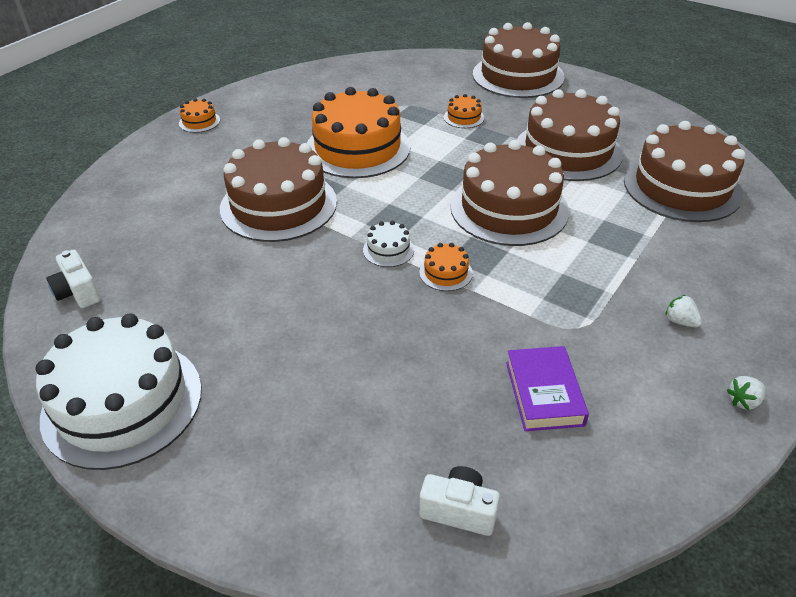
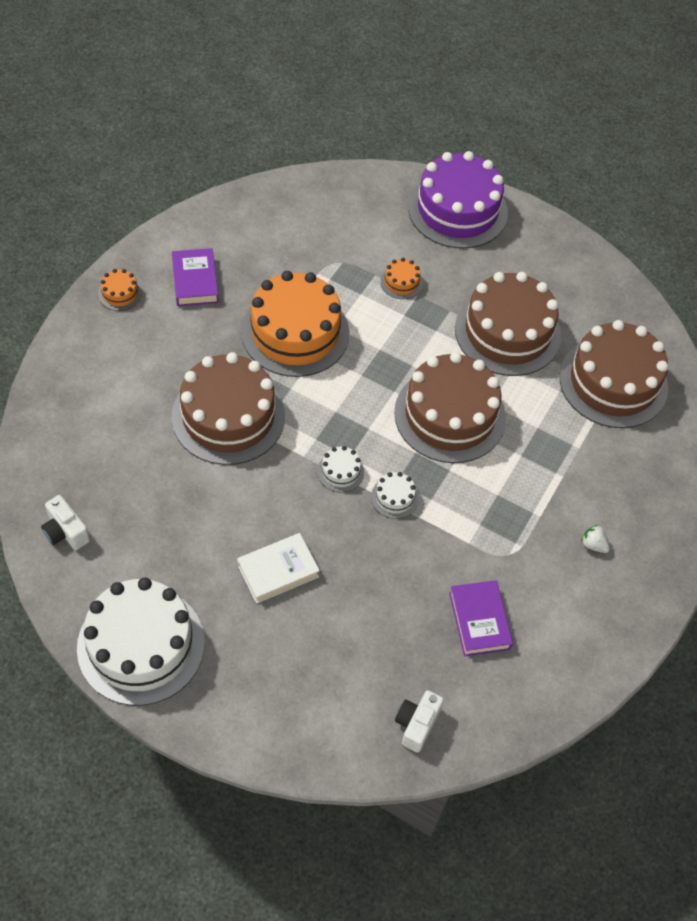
camera: 10 degrees left, 15 degrees up
orange cake [419,243,473,291] -> white cake [371,472,419,519]
white camera [419,466,500,536] -> white camera turned 75 degrees counterclockwise [395,690,444,753]
brown cake [473,22,565,98] -> purple cake [408,151,508,249]
white strawberry [727,376,766,410] -> none
none -> purple book [172,248,219,306]
none -> white book [237,533,320,604]

